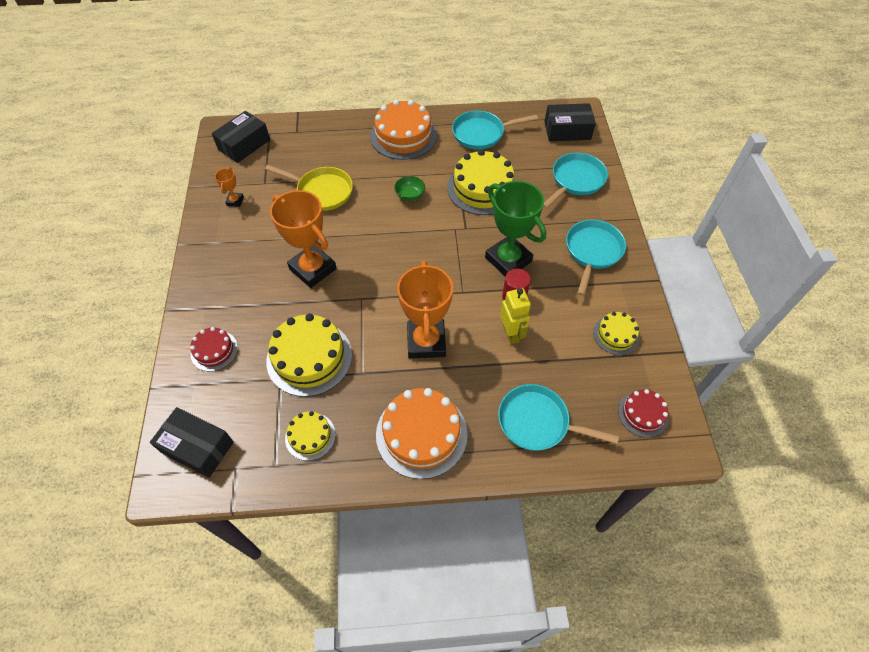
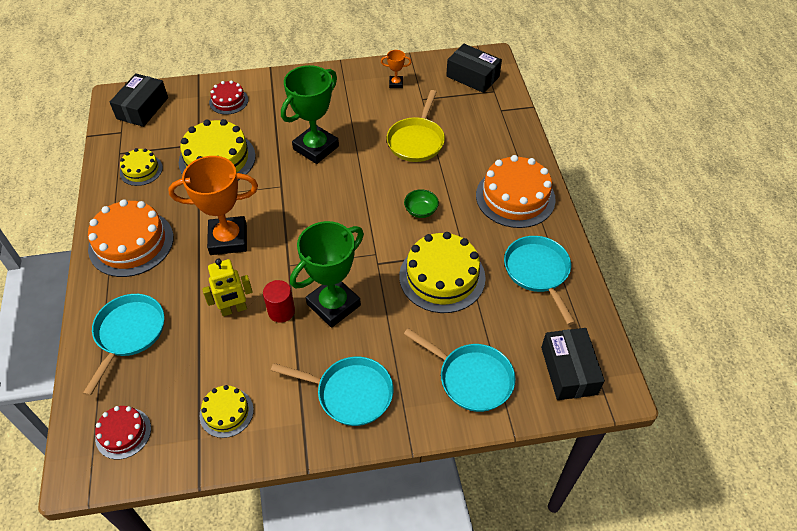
camera: 85 degrees right, 5 degrees down
orange trophy [270,190,337,288] -> green trophy [281,65,339,164]

